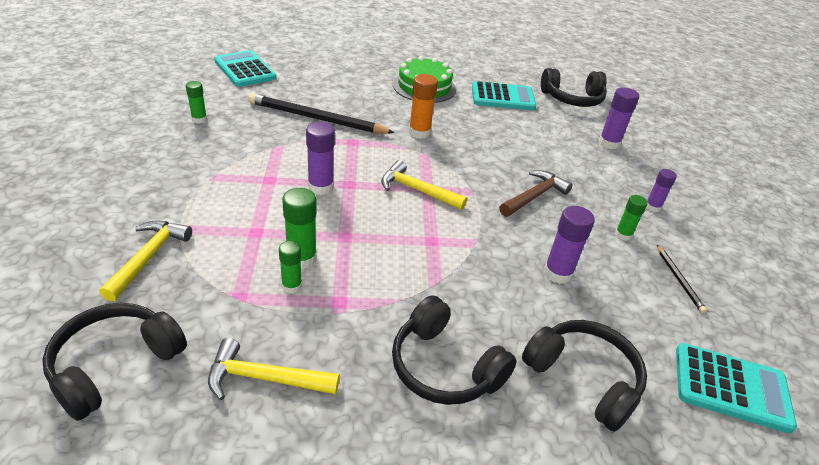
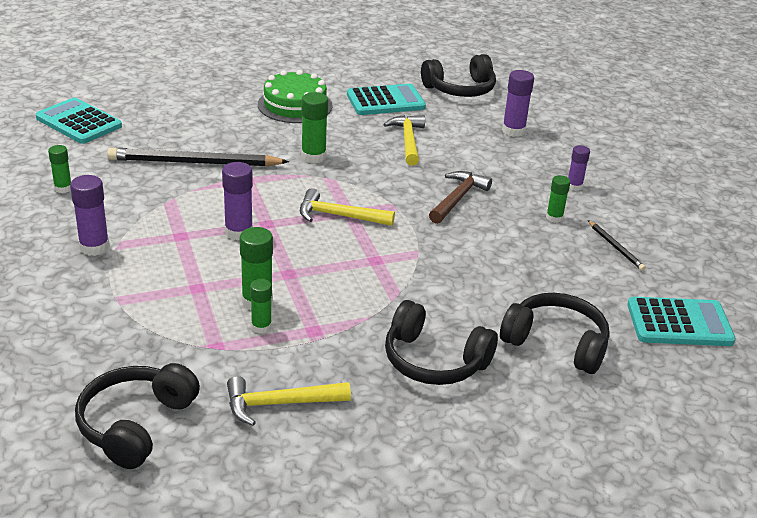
camera: 15 degrees left, 5 degrees down
yellow hammer [99,221,192,302] -> yellow hammer moved to [383,115,425,165]
orange glue stick [409,74,438,139] -> green glue stick [301,92,328,163]
purple glue stick [544,206,595,284] -> purple glue stick moved to [70,175,110,256]

